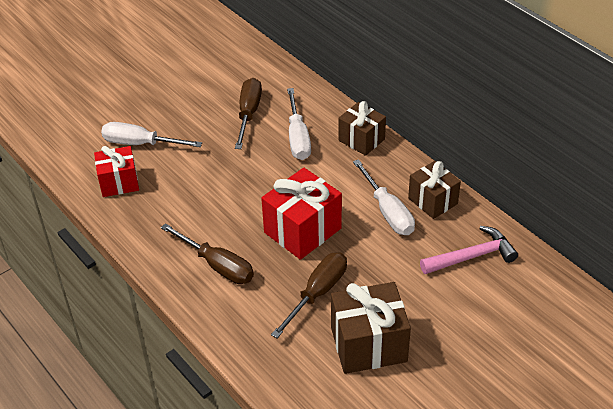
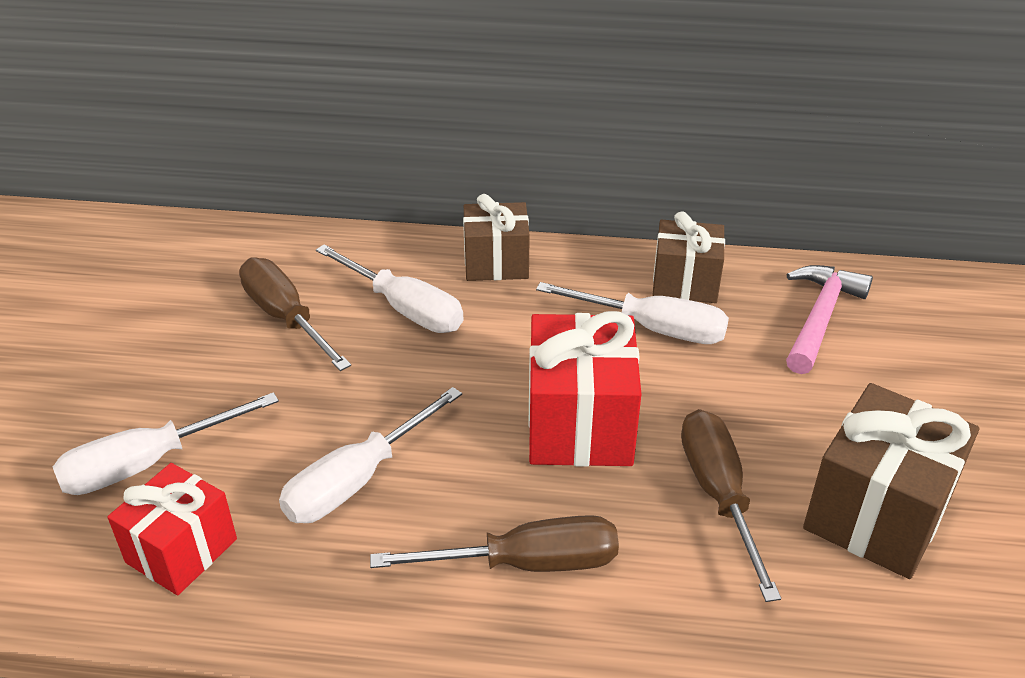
camera: 45 degrees left, 5 degrees down
none -> white screwdriver [279,387,462,523]

